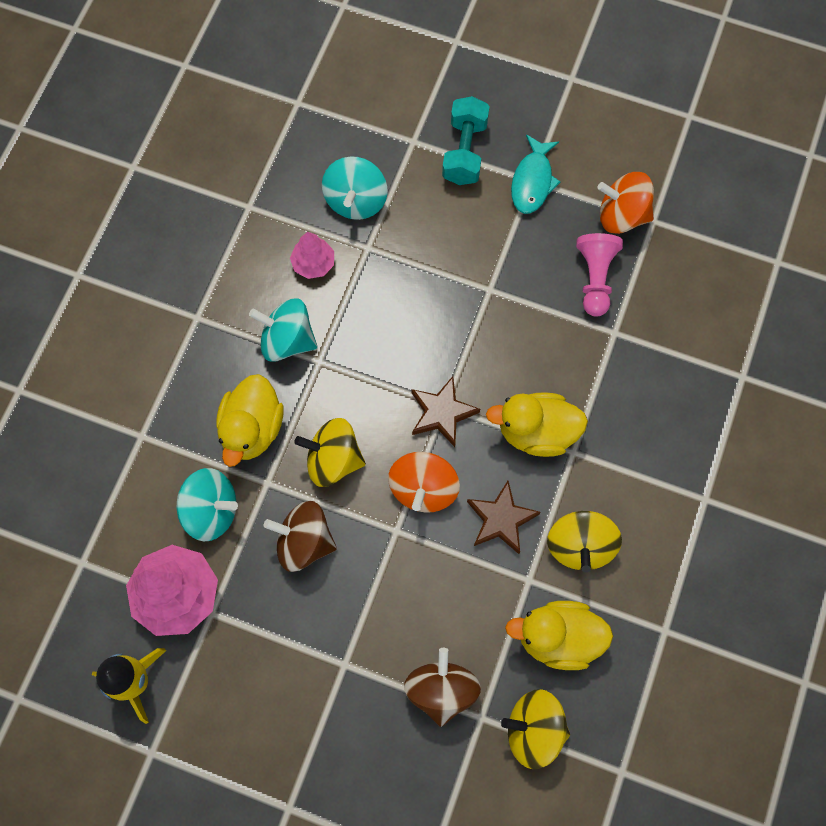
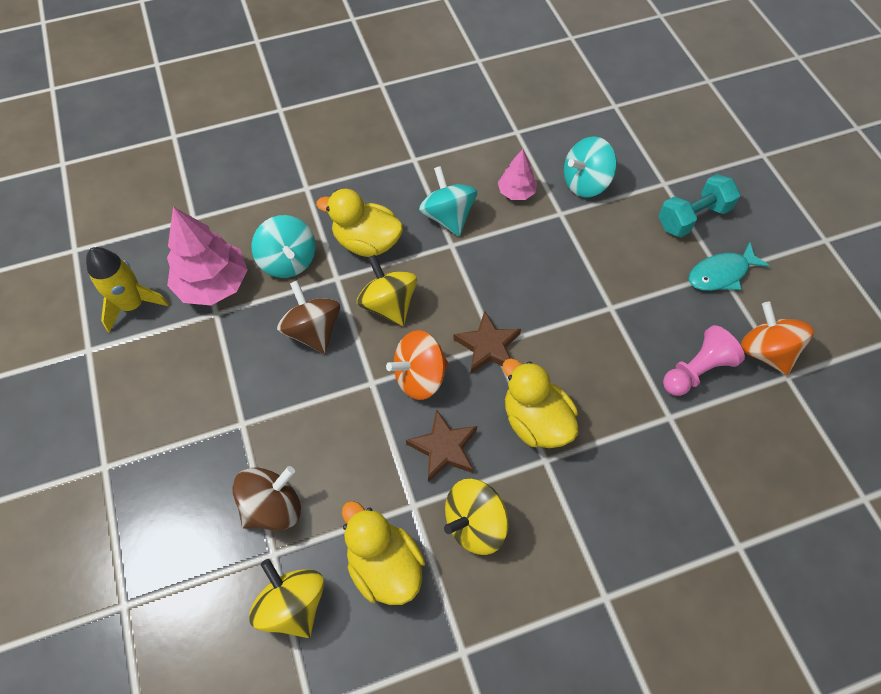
camera: 50 degrees right, 10 degrees down
yellow duck [216,374,284,467] -> yellow duck turned 45 degrees clockwise [316,189,403,257]

